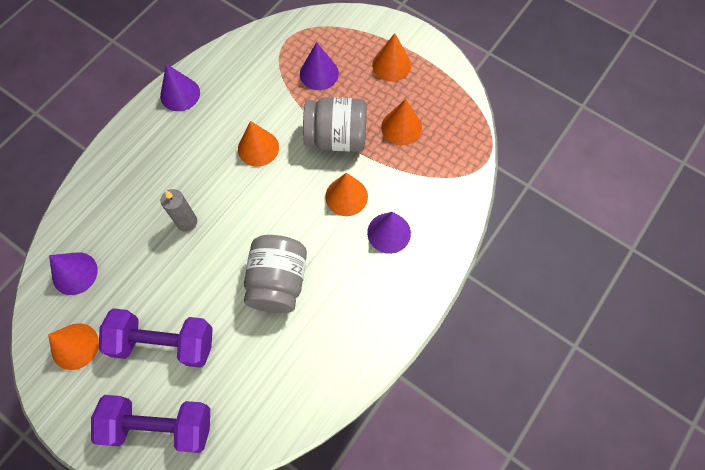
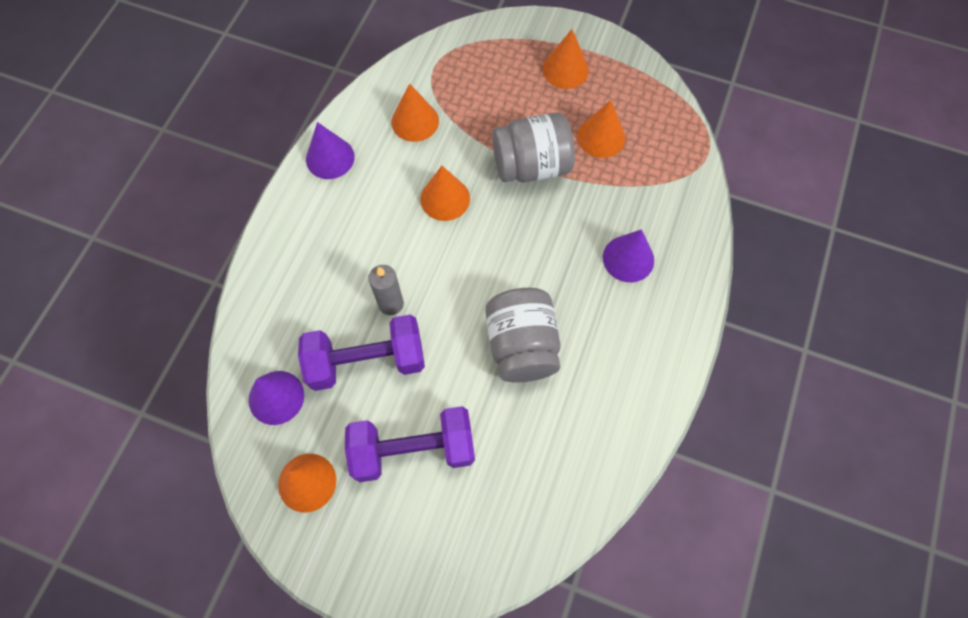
camera: 15 degrees left, 0 degrees up
purple dumbbell [91,395,210,453] -> purple dumbbell moved to [298,315,425,391]
purple cone [300,42,339,90] -> none
orange cone [325,173,368,216] -> orange cone moved to [391,83,439,142]

